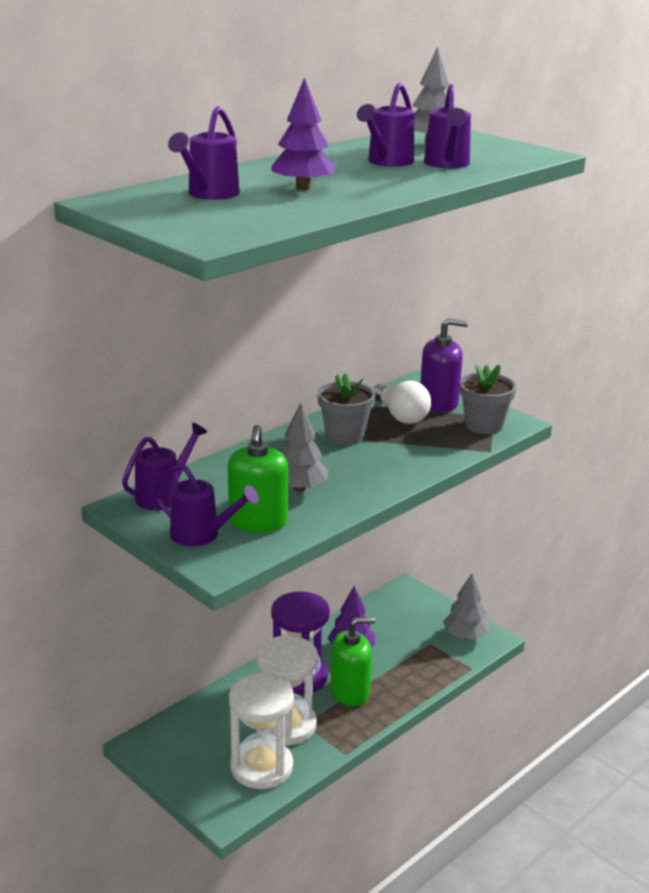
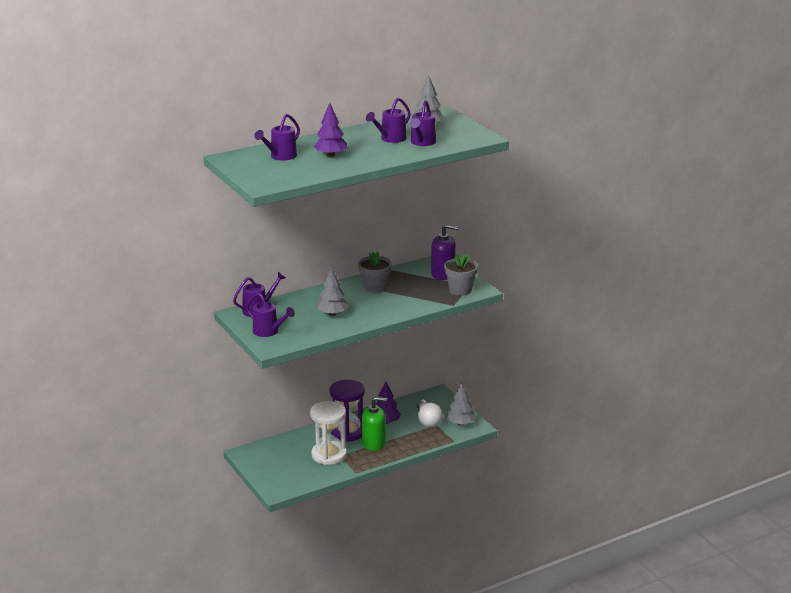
camera: 15 degrees right, 0 degrees up
green soap dispenser [228,425,288,532] -> none
white hourglass [229,673,294,789] -> none
white light bulb [373,381,431,424] -> white light bulb moved to [417,400,443,427]

